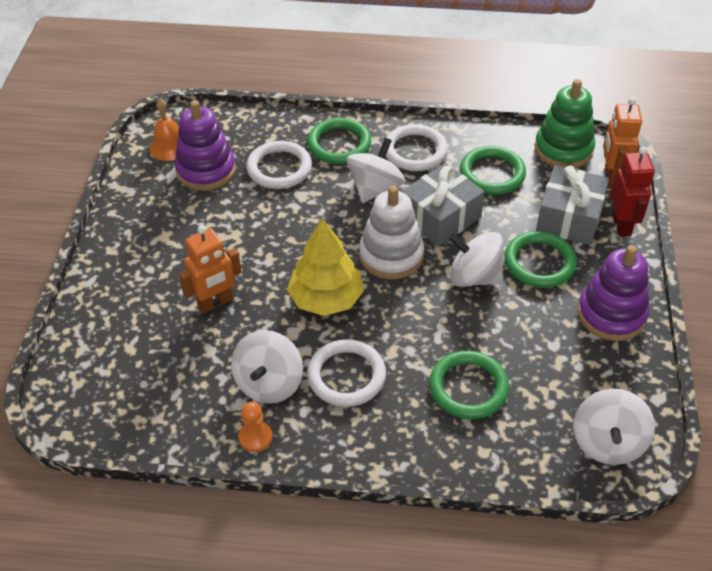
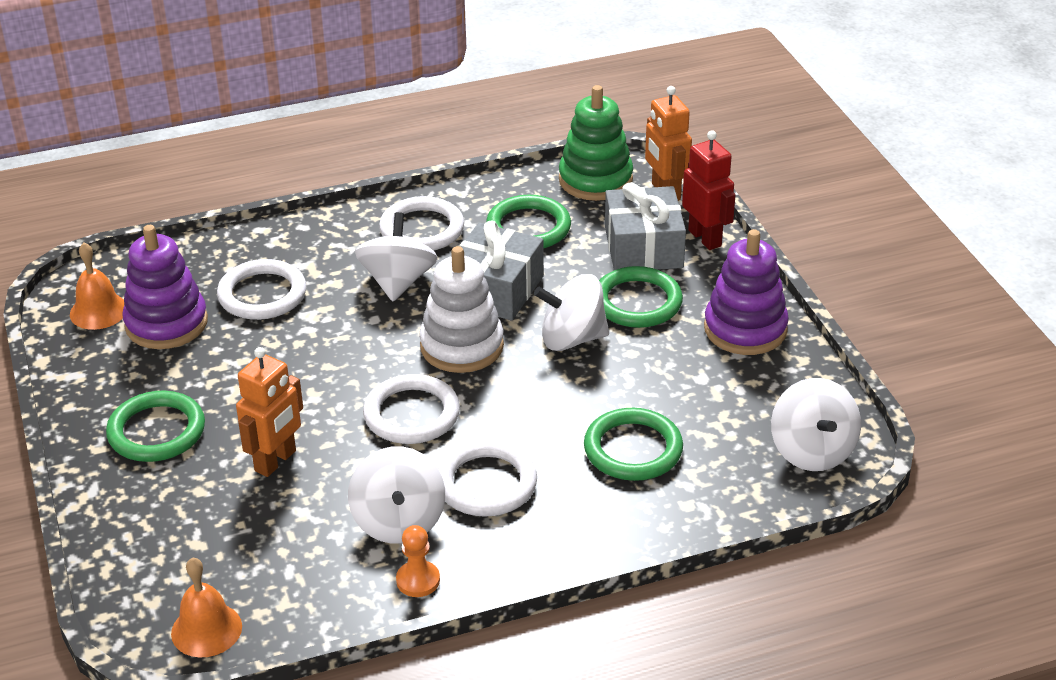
camera: 25 degrees left, 10 degrees down
yellow tree [287,219,364,316] -> white ring [363,374,460,444]
green ring [307,118,371,164] -> green ring moved to [106,391,205,462]
none -> orange bell [171,557,242,657]

